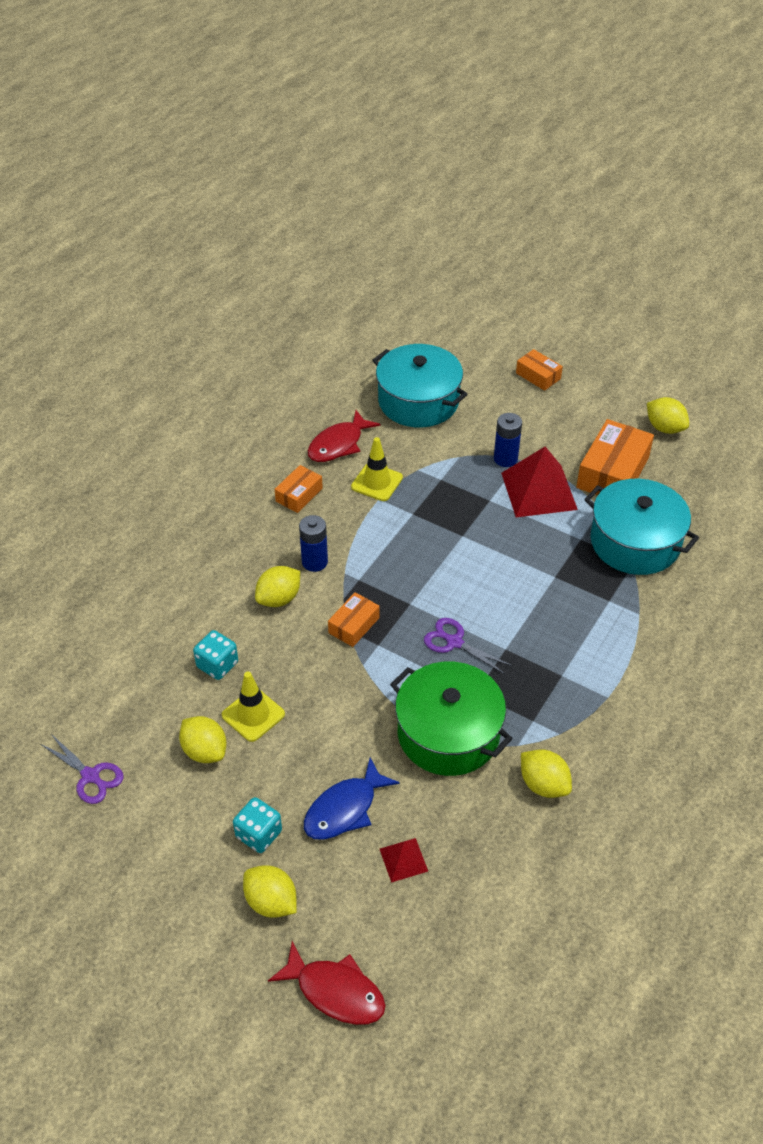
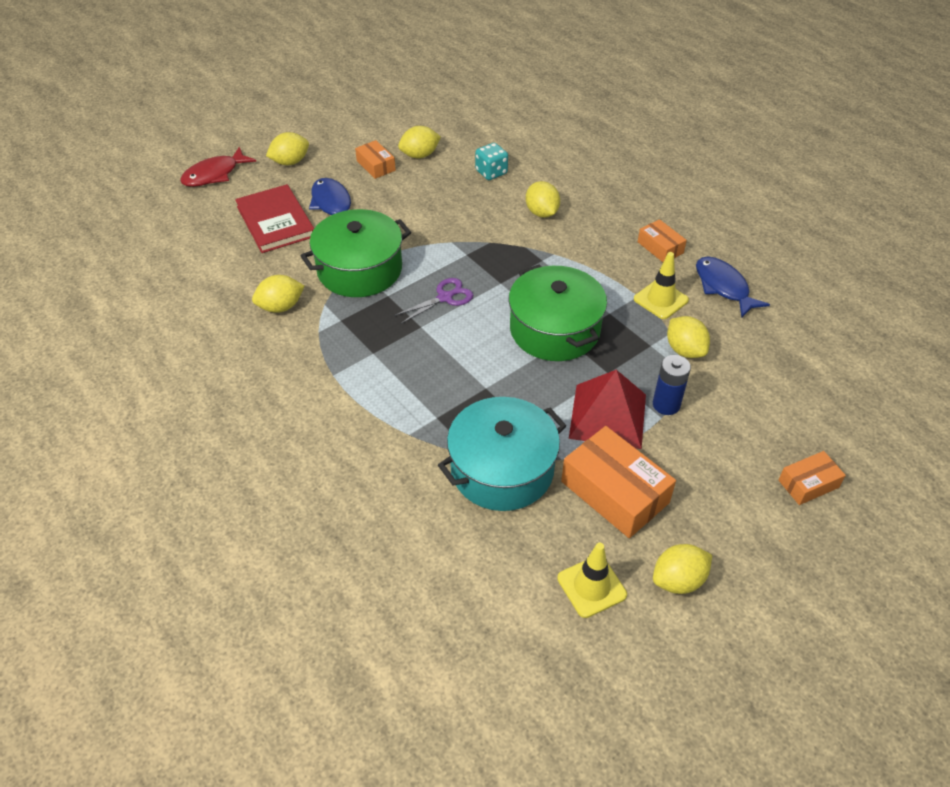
camera: 110 degrees right, 0 degrees up
purple scissors [40,734,123,804] -> none
yellow traffic cone [222,672,285,742] -> yellow traffic cone moved to [557,543,627,618]
turquoise dice [233,797,282,853] -> none
blue battery [299,515,328,572] -> none
red fish [308,410,380,462] -> blue fish [696,256,770,317]
orange box [328,592,380,647] -> orange box moved to [355,140,396,179]
turquoise pot [372,344,468,427] -> none
red pyramid [380,838,428,883] -> red book [235,184,314,253]
none -> green pot [509,264,607,361]
none -> yellow lemon [667,316,710,358]

